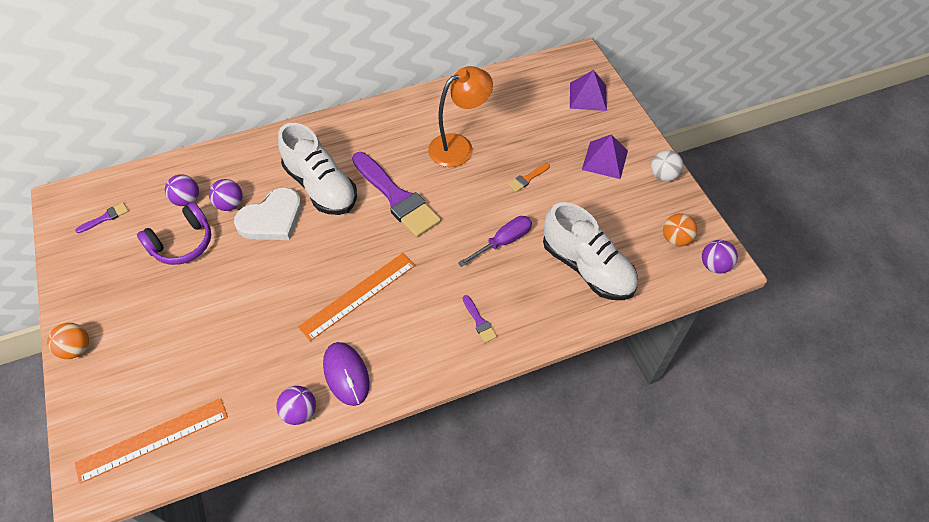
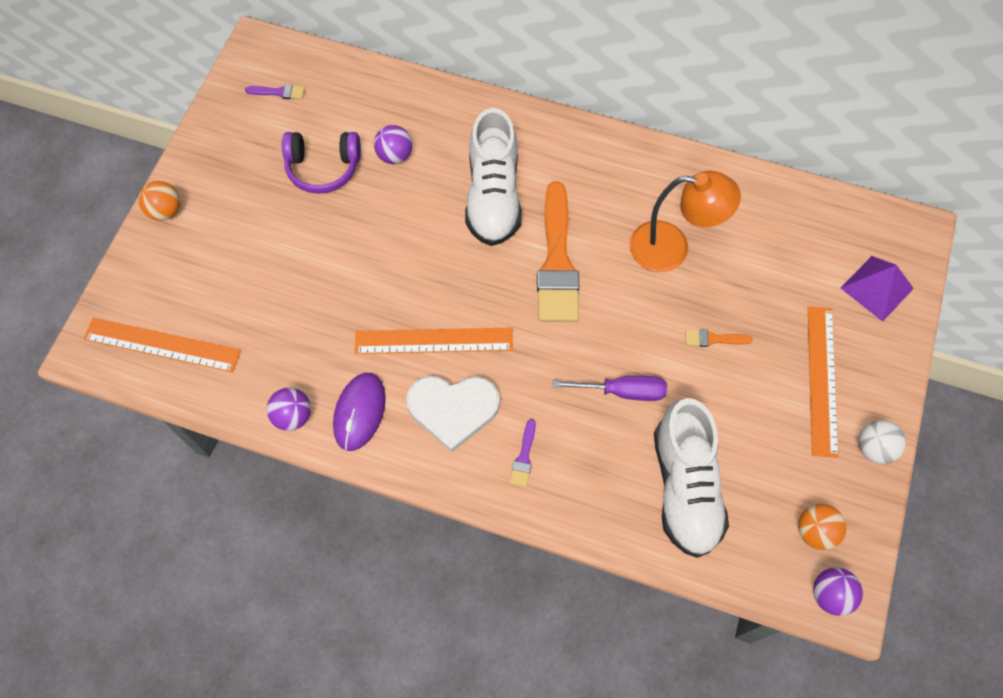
camera: 40 degrees right, 10 degrees up
purple ball [165,175,199,206] -> none
white heart [234,187,302,240] -> white heart moved to [406,376,500,452]
purple brush [352,152,441,237] -> orange brush [537,182,579,322]
purple pyramid [582,134,628,179] -> orange ruler [808,306,839,458]

